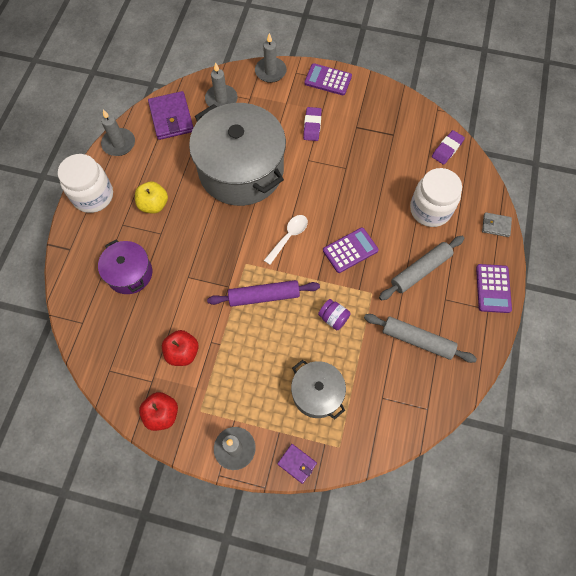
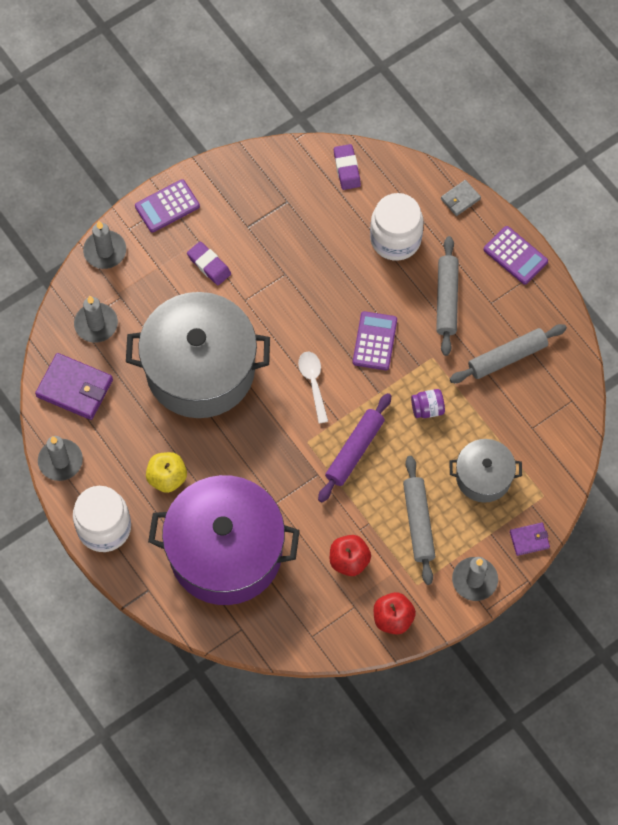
camera: 50 degrees left, 0 degrees up
purple pot [98,240,152,294] -> purple pot [148,475,300,605], size x2.00
none -> grey rolling pin [403,456,435,585]

